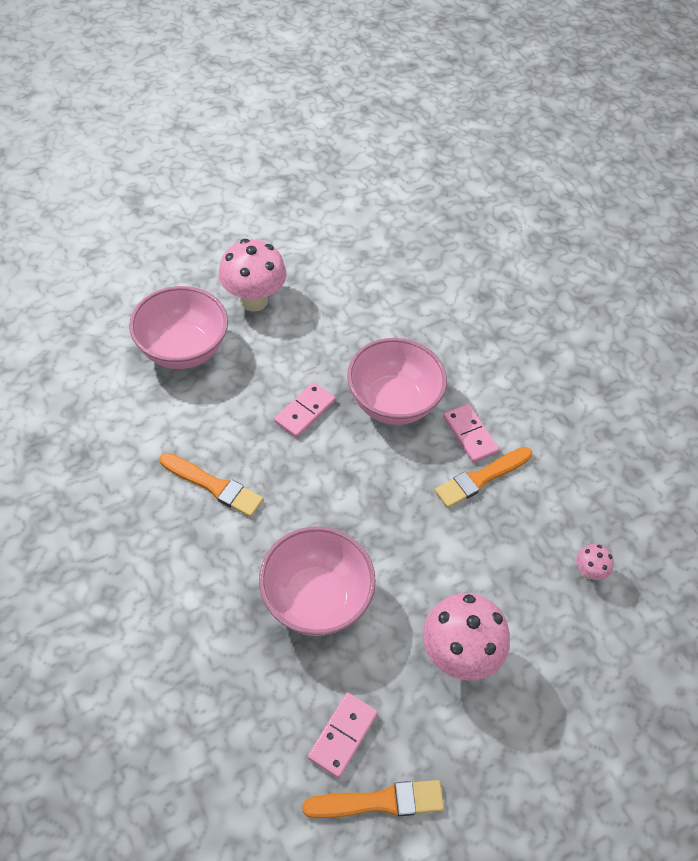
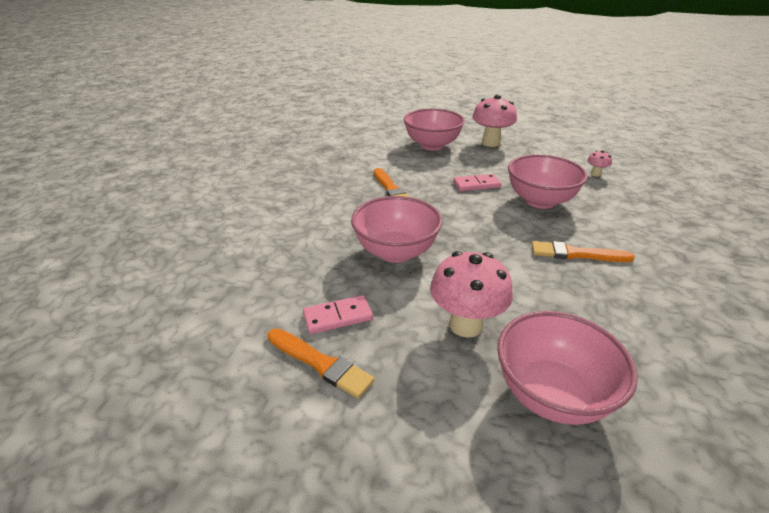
camera: 45 degrees right, 20 degrees down
pink domino [443,404,499,463] -> none
pink mushroom [576,544,614,580] -> pink mushroom moved to [587,150,612,177]
none -> pink bowl [497,311,638,425]

